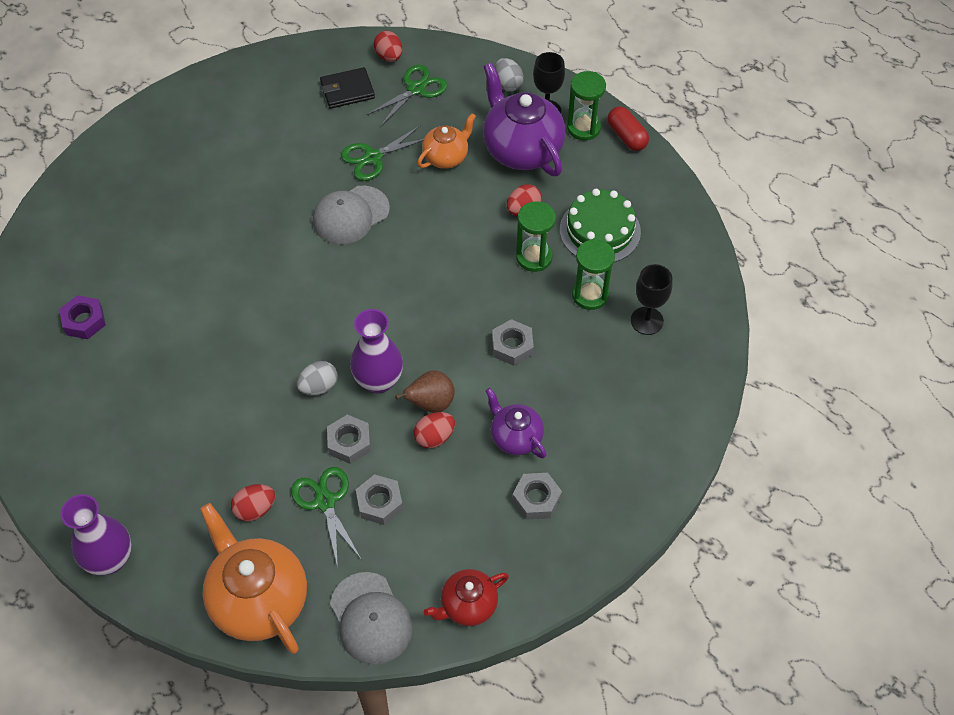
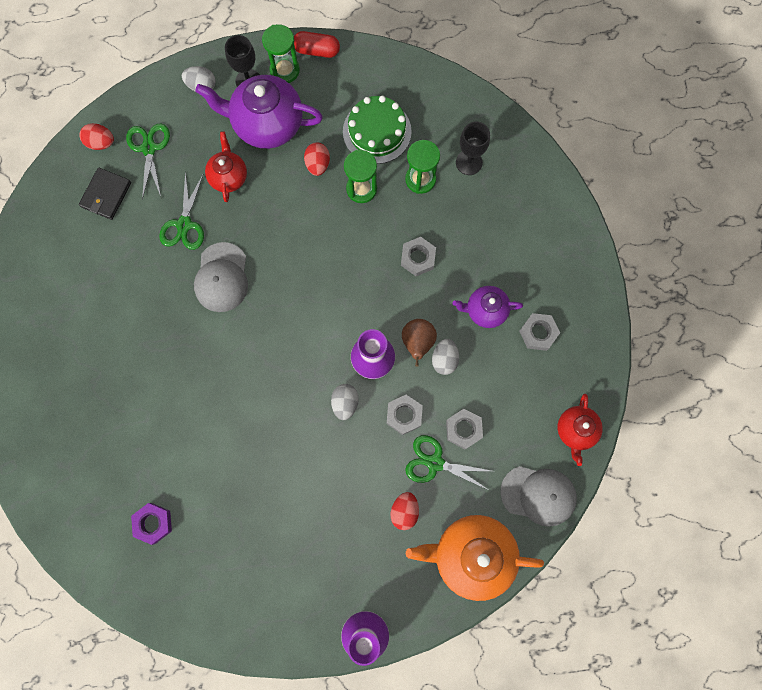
camera: 50 degrees left, 20 degrees up
red egg [414,412,455,448] -> grey egg [432,339,459,375]
orange teapot [417,113,476,169] -> red teapot [205,131,247,202]

